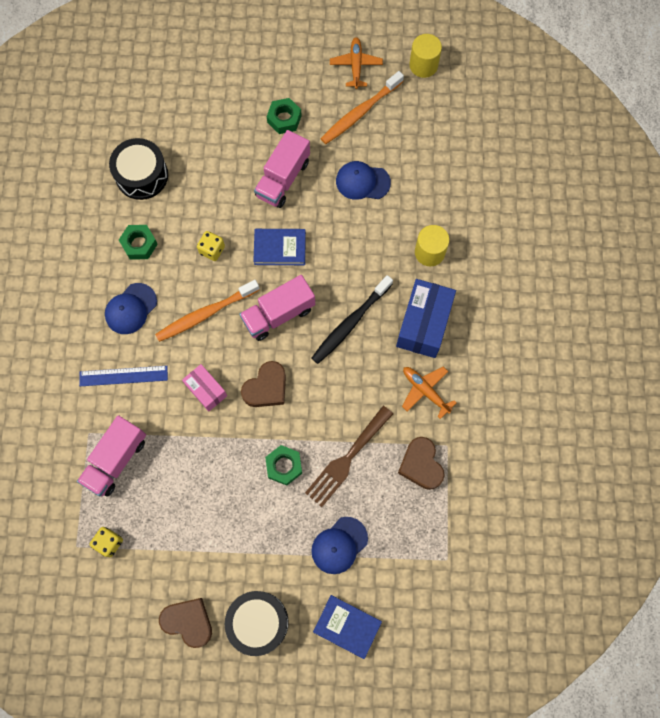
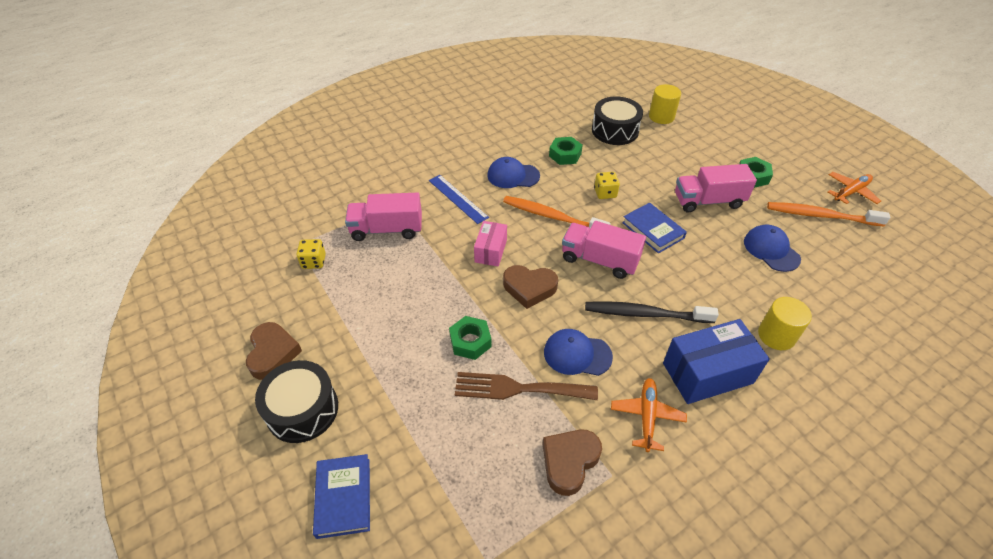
camera: 55 degrees right, 25 degrees down
blue cap [312,517,368,574] -> blue cap moved to [544,329,613,376]
yellow cylinder [409,34,442,78] -> yellow cylinder moved to [649,84,681,124]

